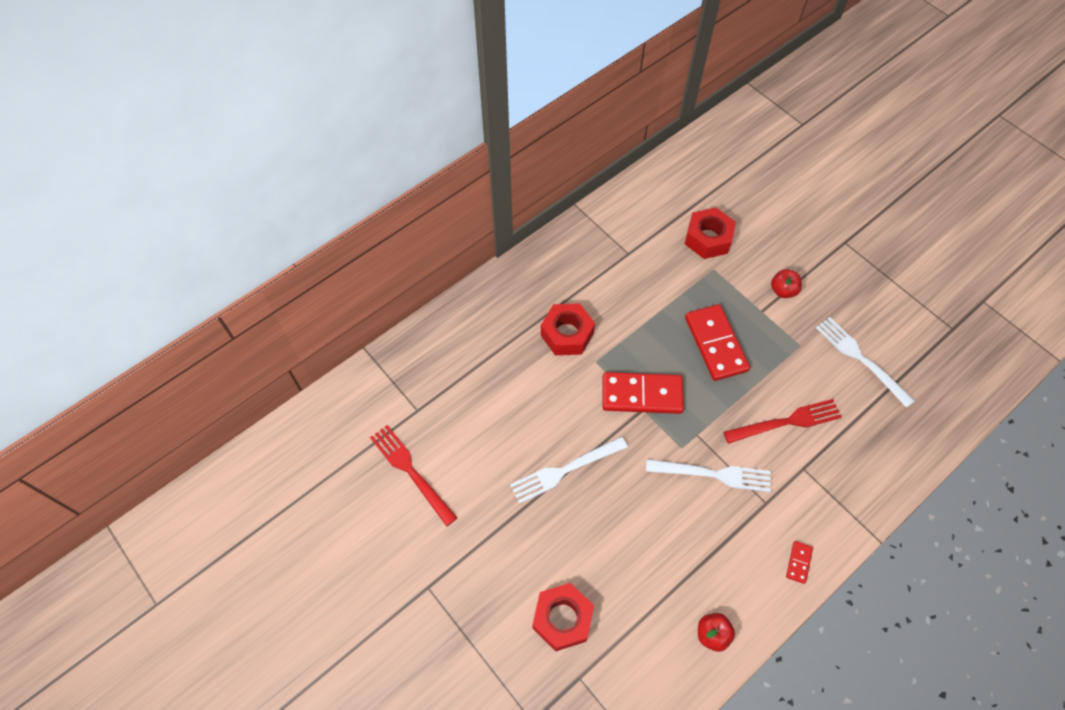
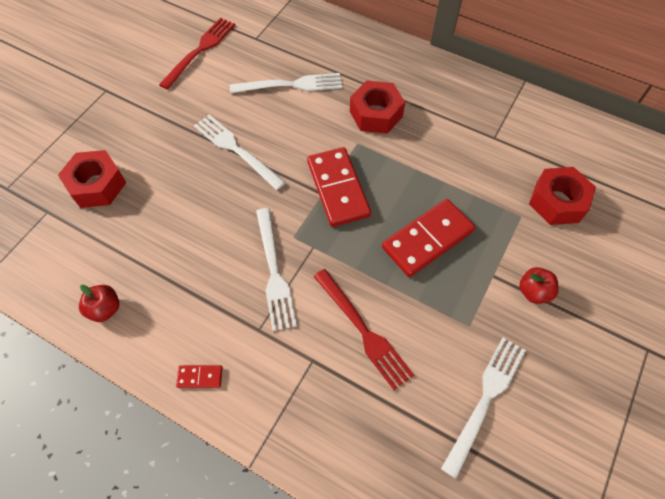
camera: 70 degrees right, 0 degrees up
none -> white fork [230,73,342,93]

